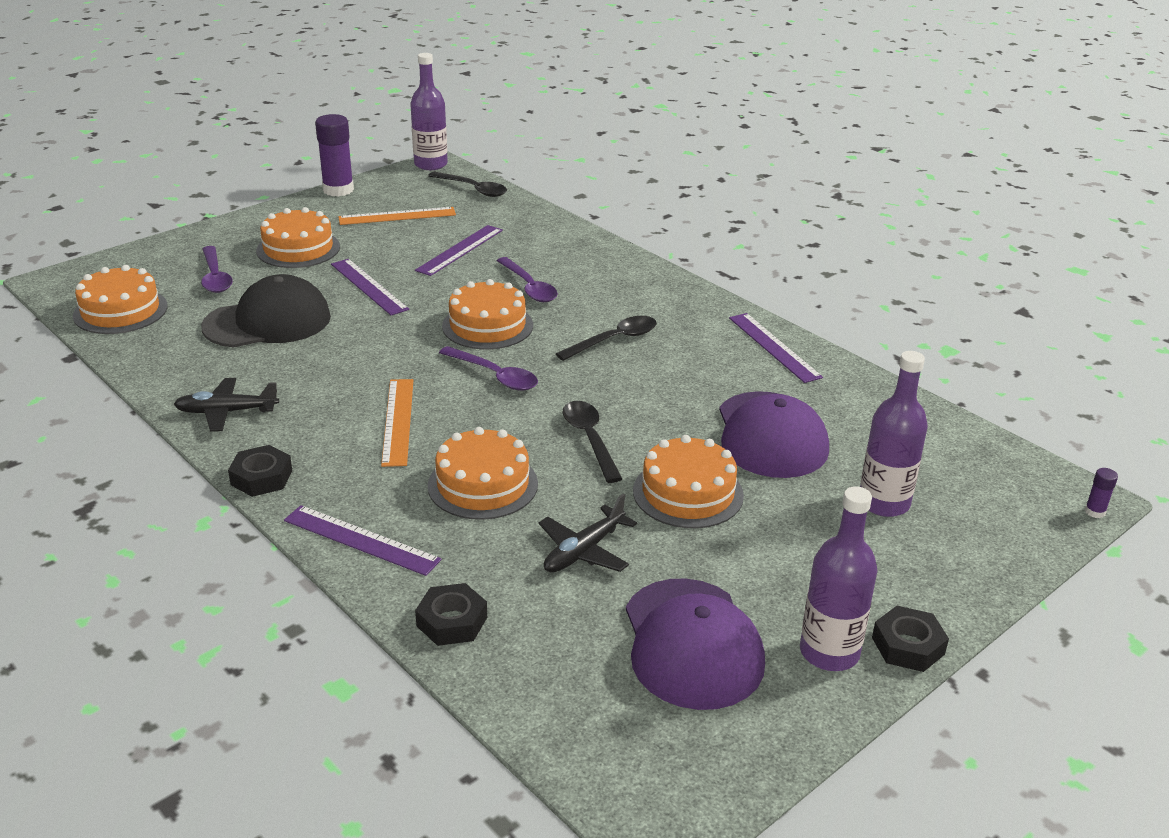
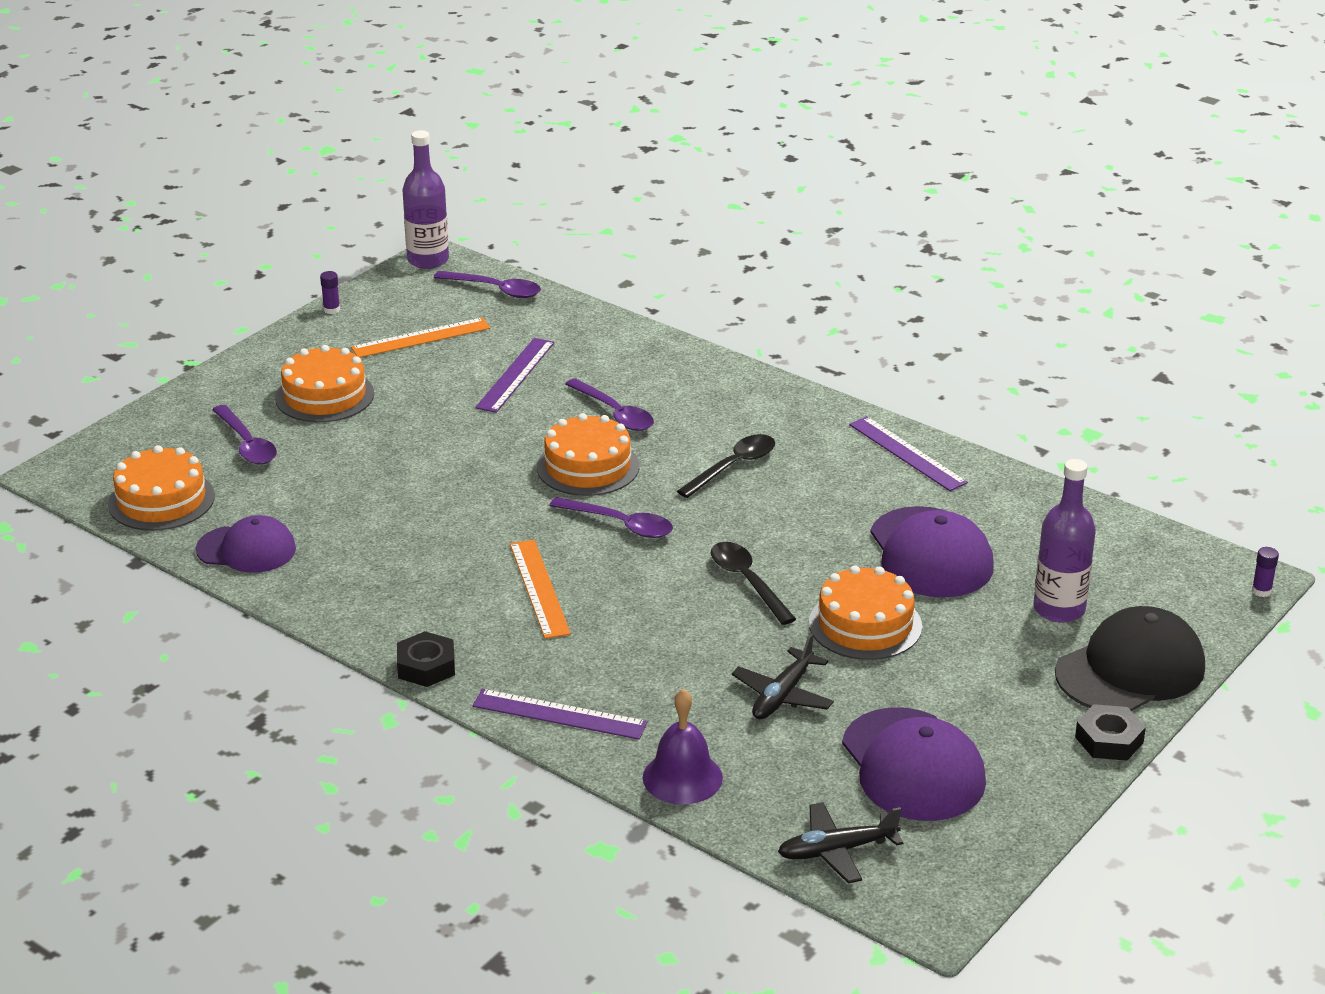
camera: 10 degrees left, 0 degrees up
black plane [174,378,279,432] -> black plane moved to [778,802,903,883]
black cap [201,274,331,347] -> black cap moved to [1055,606,1205,711]
purple glue stick [315,114,354,197] -> purple glue stick [320,271,340,314], size x0.44
purple ruler [331,259,409,315] -> none
black nut [415,583,487,646] -> purple bell [643,689,723,805]
black spoon [428,172,507,197] -> purple spoon [434,271,541,298]
orange cake [428,427,538,520] -> none
purple bottle [800,486,878,671] -> none
none -> purple cap [196,515,296,573]

